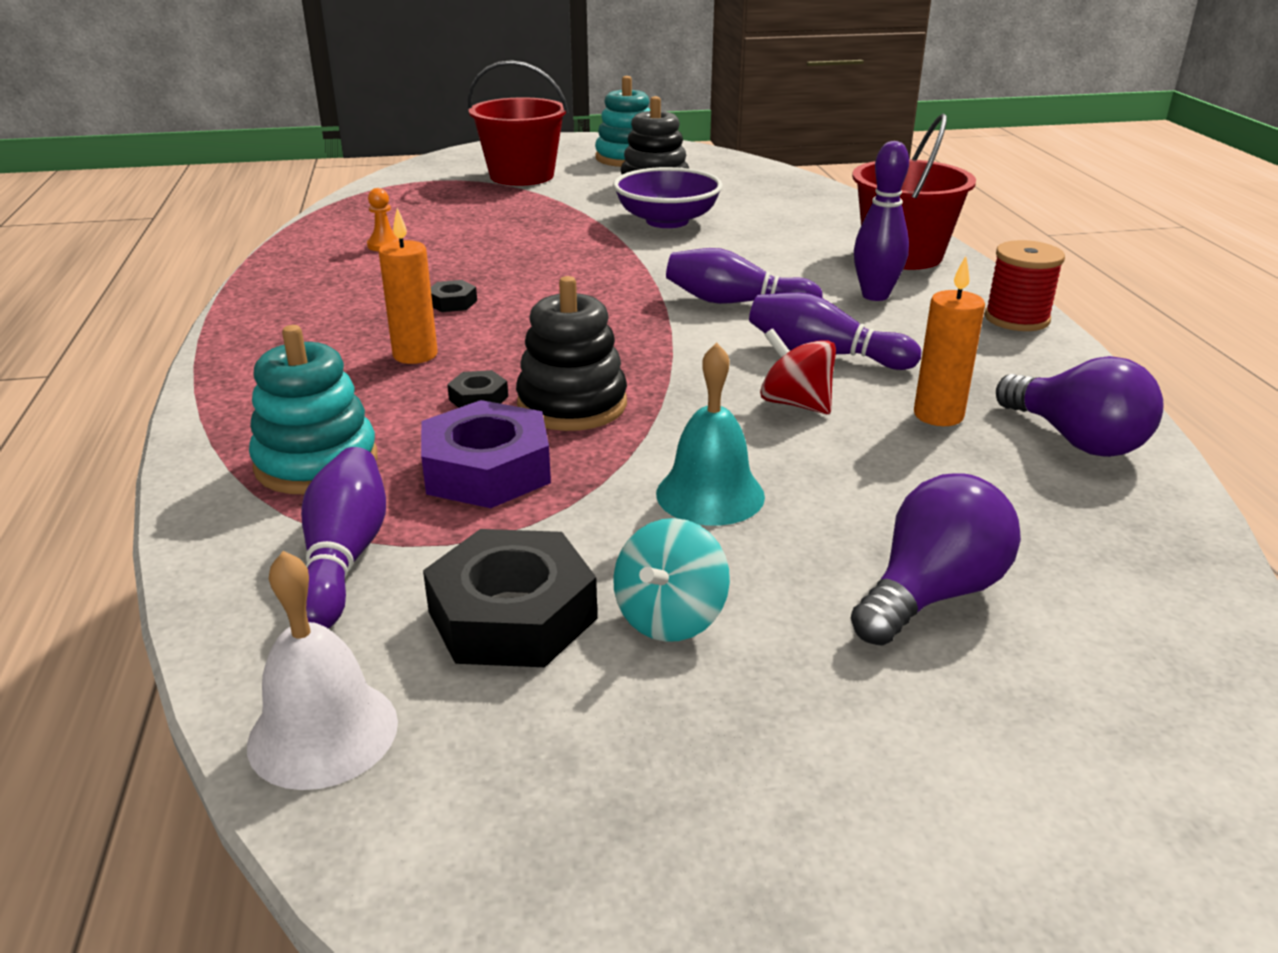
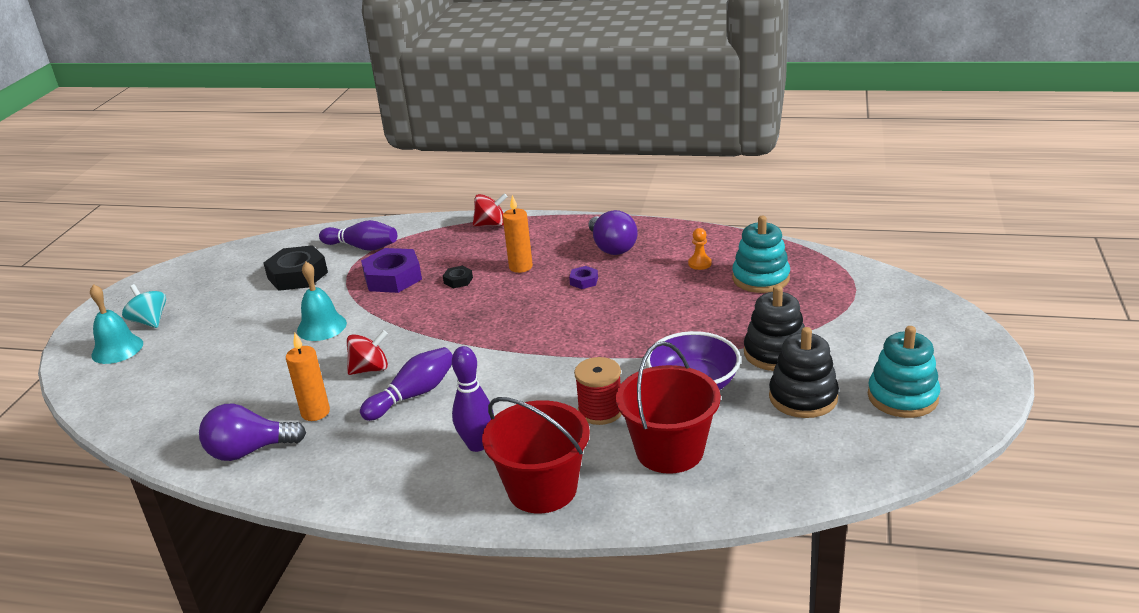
camera: 115 degrees right, 0 degrees up
white bell [247,551,398,790] -> none
turquoise stacking toy [249,325,378,494] -> turquoise stacking toy moved to [732,216,790,293]
black nut [431,280,477,312] -> purple nut [569,266,598,289]
red bucket [468,60,568,186] -> red bucket moved to [616,341,721,474]
black stacking toy [516,276,627,431] -> black stacking toy moved to [744,285,805,371]
turquoise spinning top [613,518,730,642] -> turquoise spinning top moved to [122,284,166,328]
purple bowling pin [666,248,823,304] -> none
purple light bulb [851,473,1021,646] -> purple light bulb moved to [589,210,638,255]
red spool [985,240,1065,331] -> red spool moved to [574,357,622,425]
none -> turquoise bell [90,284,143,364]
none -> red spinning top [473,193,508,227]

